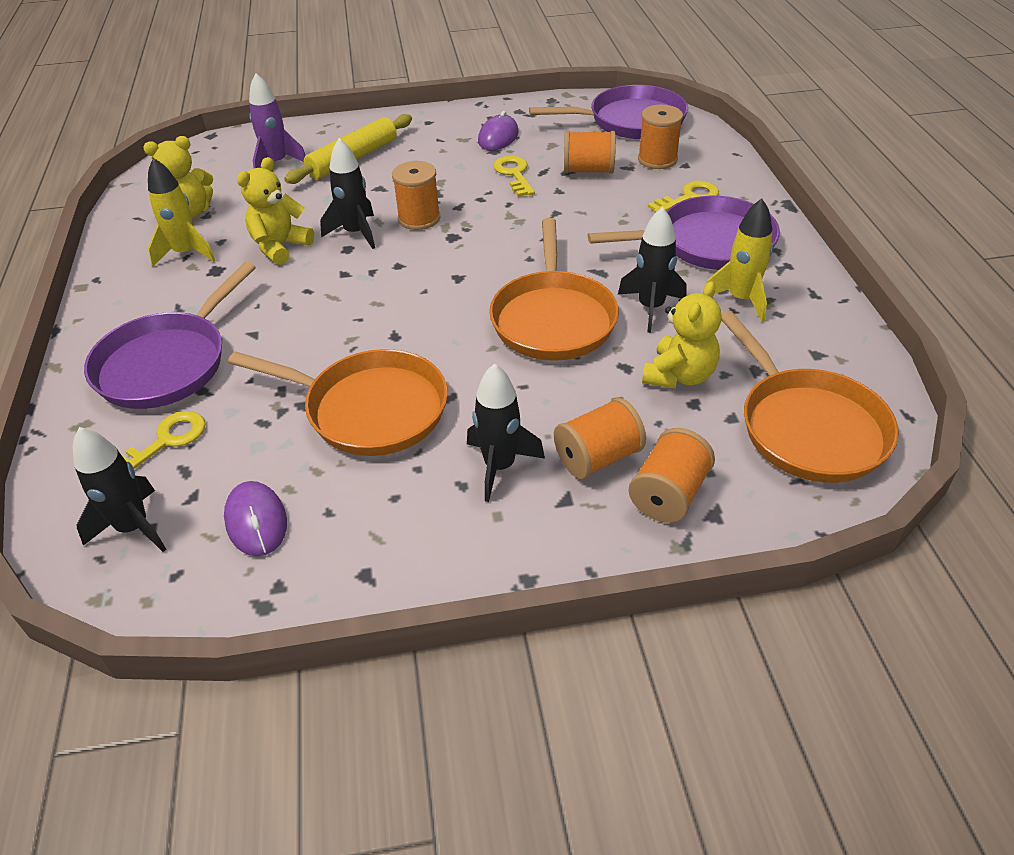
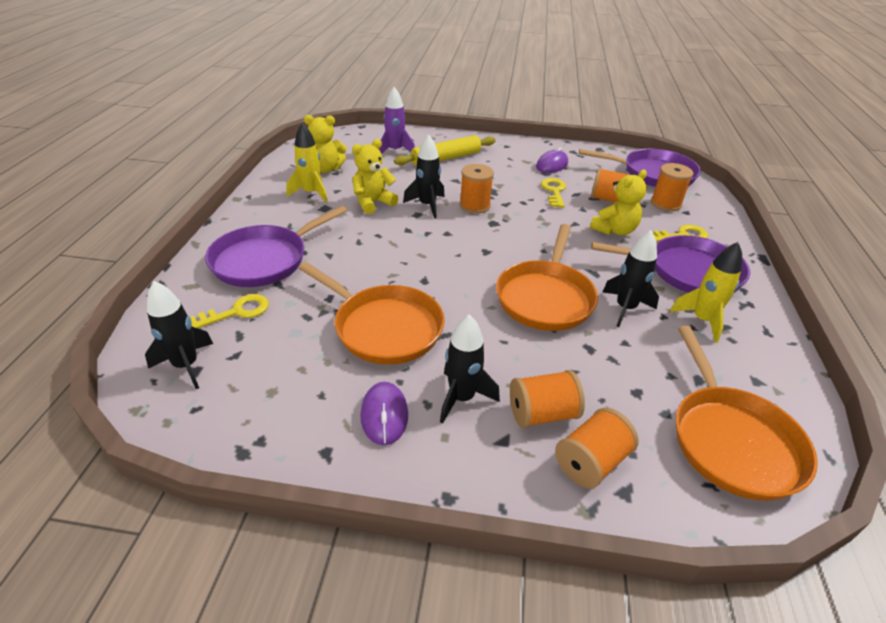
camera: 15 degrees right, 5 degrees down
purple mouse [224,481,287,556] -> purple mouse moved to [360,382,408,445]
yellow teddy bear [642,281,722,389] -> yellow teddy bear moved to [590,170,647,235]

